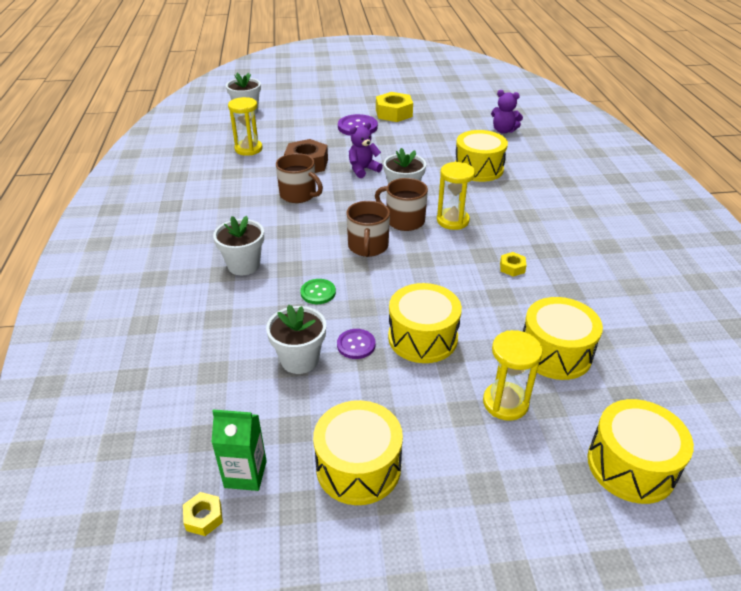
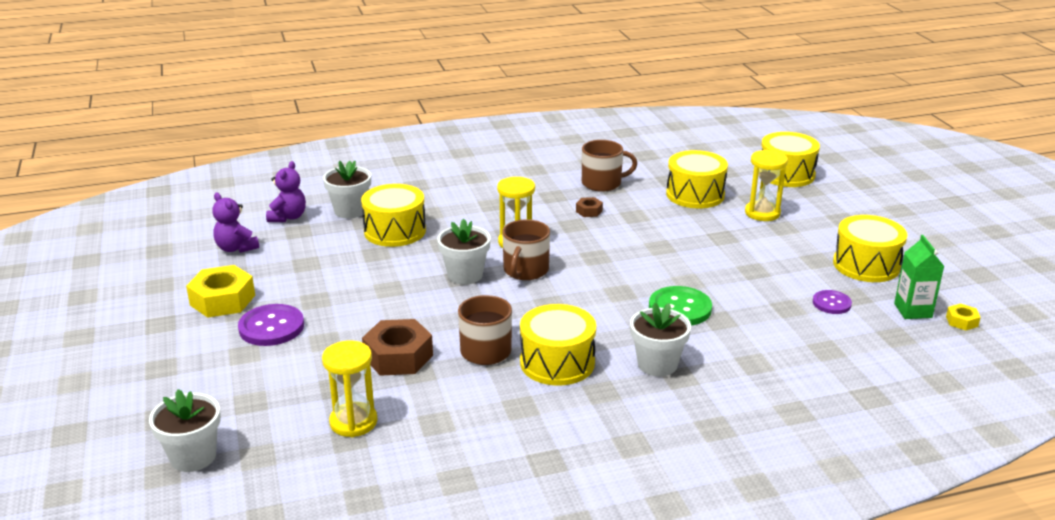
camera: 100 degrees left, 10 degrees down
white flower pot [266,305,326,374] -> white flower pot moved to [323,161,371,219]
green button [300,279,336,304] -> green button [649,286,712,326], size x1.64
purple button [337,329,375,359] -> purple button moved to [813,290,852,314]
brown mug [346,201,390,257] -> brown mug moved to [582,140,637,192]
purple teddy bear [349,122,383,178] -> purple teddy bear moved to [213,193,259,253]
yellow drum [388,283,462,363] -> yellow drum moved to [520,304,596,386]
yellow nut [500,252,527,277] -> brown nut [576,197,603,217]

